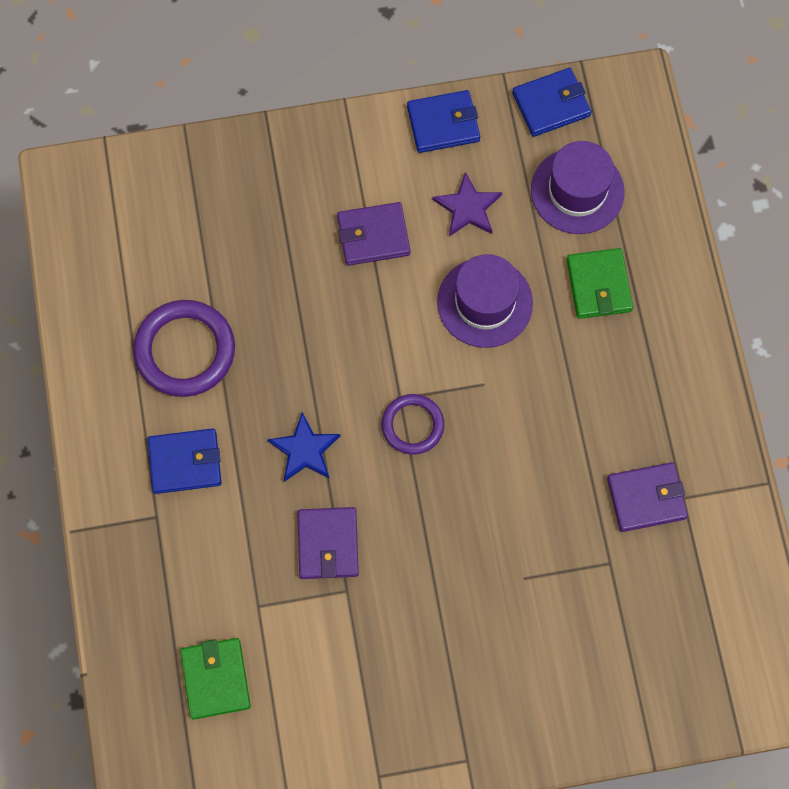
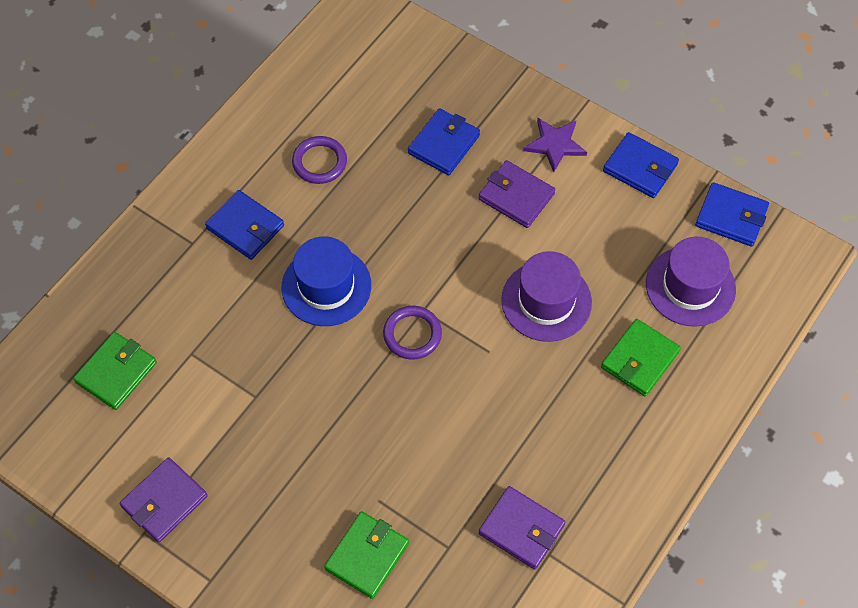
camera: 45 degrees right, 10 degrees down
purple ring [133,300,235,397] -> purple ring [292,136,347,184], size x0.61
blue star [267,412,341,482] -> blue hat [282,236,371,326]
purple wallet [297,507,359,579] -> purple wallet moved to [120,457,208,543]
purple star [432,172,502,236] -> purple star moved to [523,118,587,172]
none -> green wallet [324,511,409,599]
none -> blue wallet [408,108,480,175]

